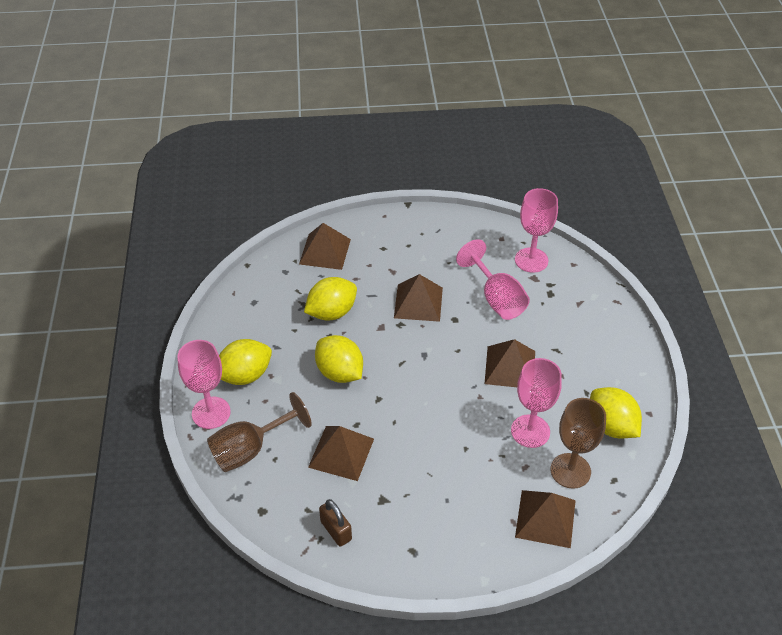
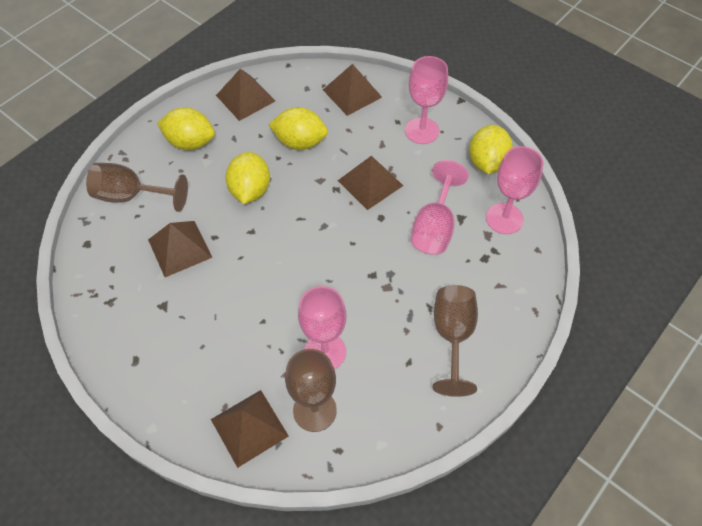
camera: 45 degrees right, 10 degrees up
pink goblet [177,340,231,429] -> pink goblet moved to [405,56,448,144]
brown padlock [319,499,352,547] -> none
brown pyramid [485,339,535,387] -> brown pyramid moved to [216,69,275,121]
yellow lemon [590,387,642,438] -> yellow lemon moved to [469,125,513,174]
none -> brown goblet [433,285,478,397]

